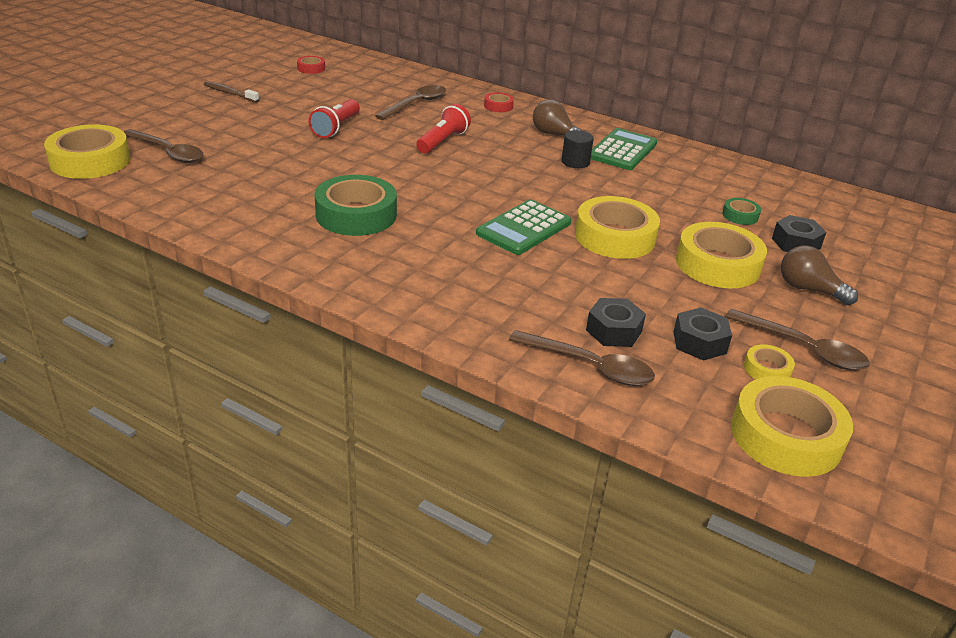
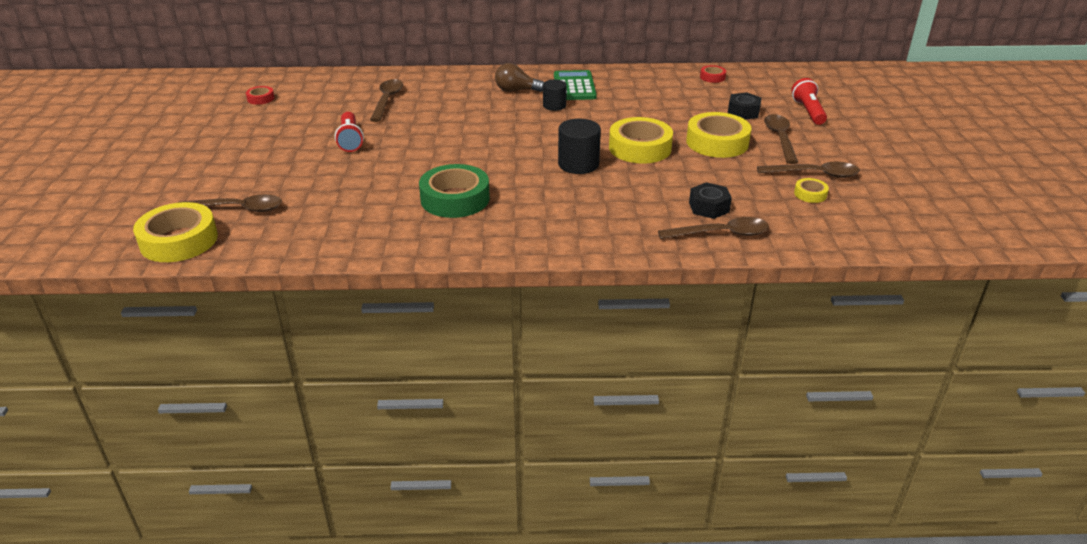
camera: 30 degrees left, 0 degrees up
brown toothbrush [204,81,259,103] -> none
red flashlight [416,104,471,154] -> red flashlight moved to [792,78,827,125]
green calculator [476,199,571,255] -> black cylinder [558,119,601,174]
red tape [484,92,514,112] -> red tape moved to [700,65,726,83]
black nut [673,308,732,361] -> none
green tape [722,198,761,225] -> none
yellow tape [731,376,853,477] -> none
brown light bulb [781,245,858,305] -> brown spoon [764,114,798,164]

